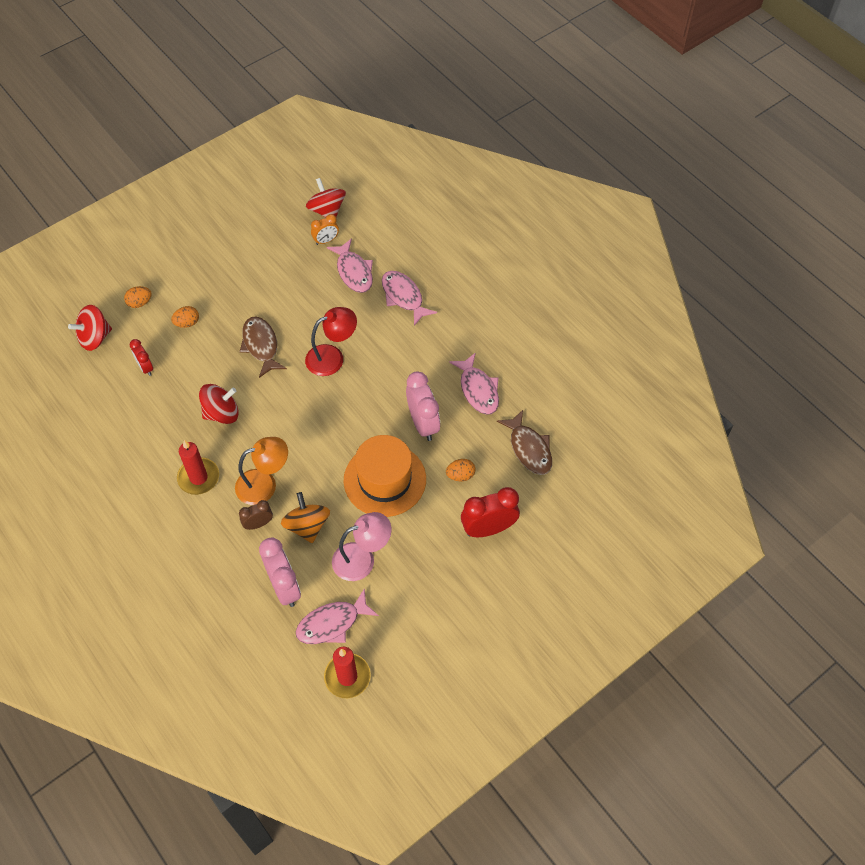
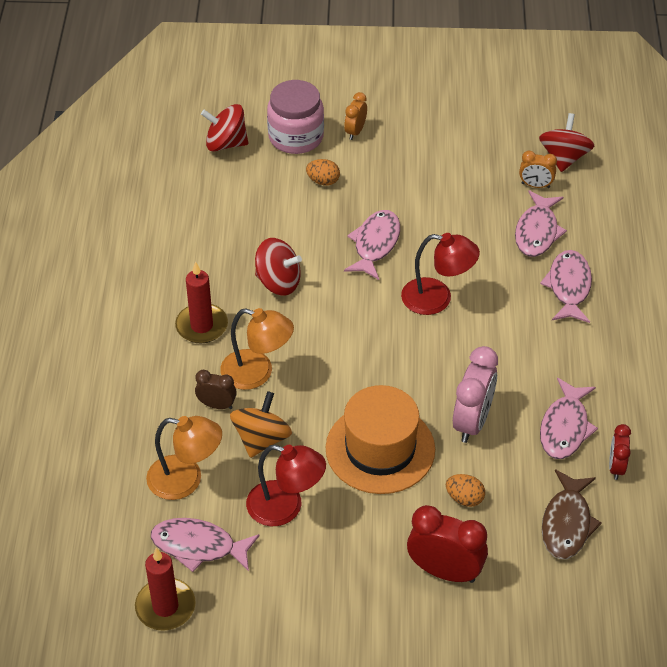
camera: 40 degrees right, 10 degrees down
orange egg [124,286,152,308] -> pink jar [267,80,324,154]
red clock [130,339,153,376] -> red clock moved to [609,424,631,480]
brown fish [240,317,287,378] -> pink fish [344,210,400,280]
pink clock [259,538,301,607] -> orange lamp [146,416,222,500]
pink lamp [332,512,391,581] -> red lamp [246,445,326,526]
none -> orange clock [344,92,367,140]

